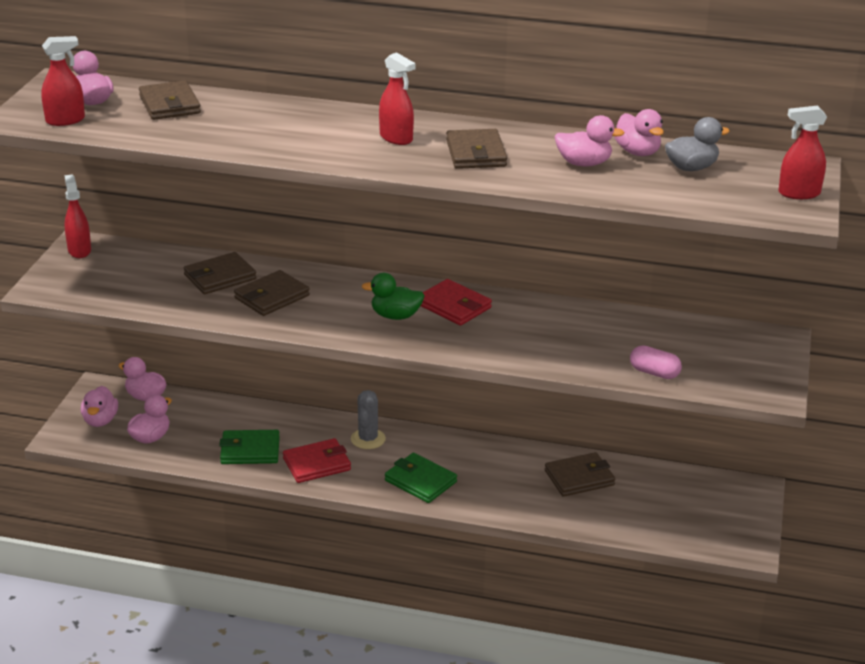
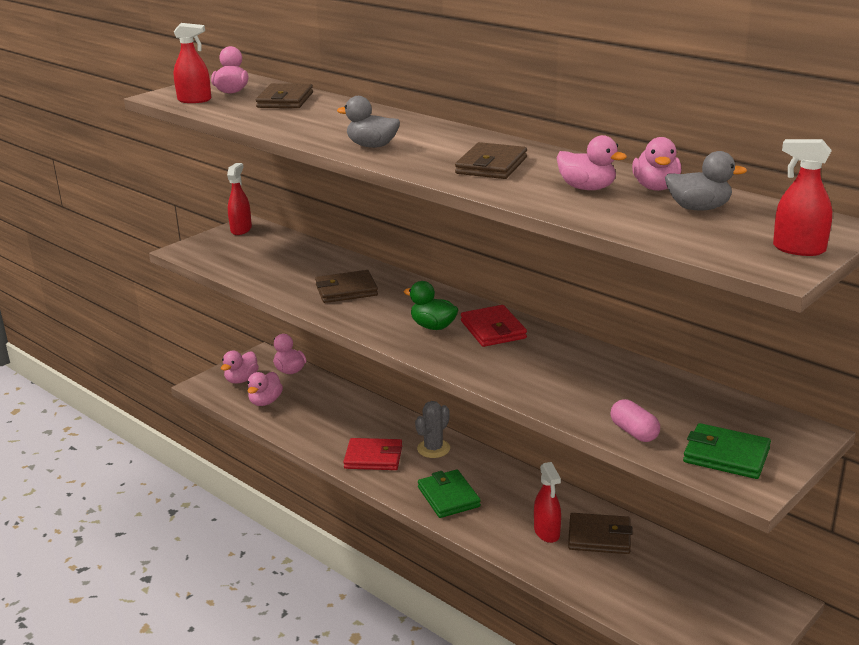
camera: 30 degrees right, 5 degrees down
pink duck [127,395,172,444] -> pink duck turned 135 degrees clockwise [247,372,283,406]
brown wallet [184,252,257,294] -> none
green wallet [219,430,280,464] -> green wallet moved to [683,423,771,479]
red spray bottle [379,52,415,145] -> red spray bottle moved to [534,462,561,543]
none -> grey duck [337,96,400,148]

